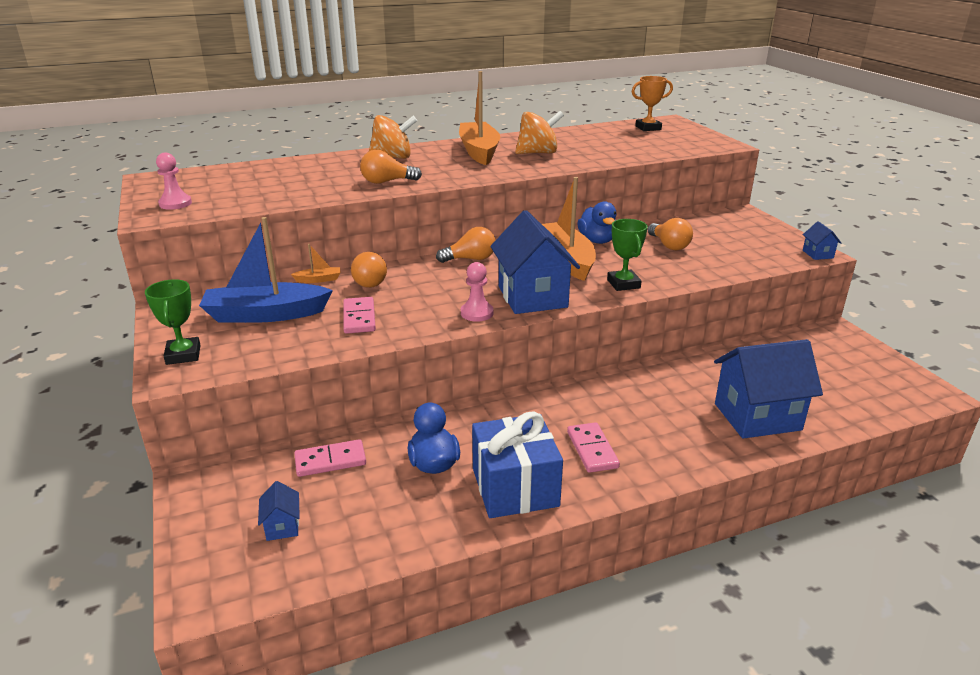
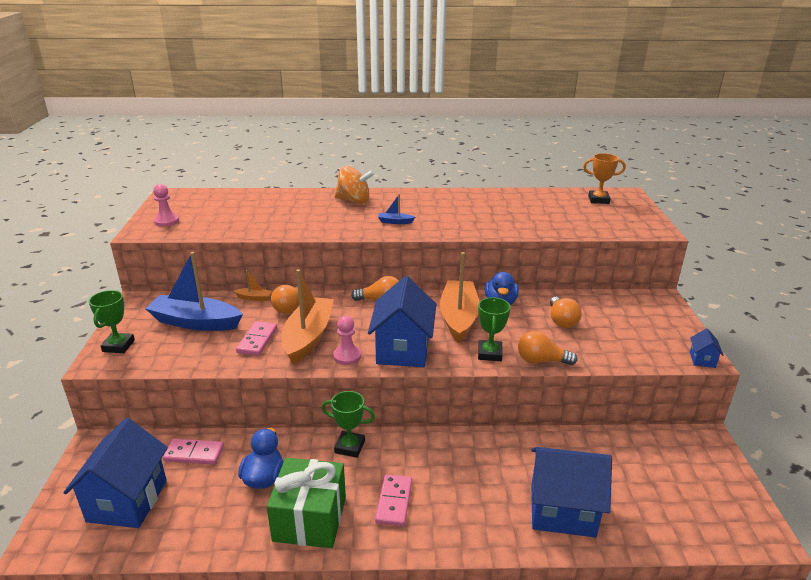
camera: 20 degrees right, 0 degrees up
blue house [258,481,300,541] -> blue house [63,418,168,528], size x2.34
orange light bulb [360,150,422,184] -> orange light bulb moved to [518,331,577,365]
orange boat [459,71,500,165] -> orange boat moved to [281,269,334,364]
blue gift [472,412,563,518] -> green gift [267,458,346,548]
orange spinning top [515,111,564,154] -> none
none -> green trophy [322,391,375,458]
none -> blue boat [378,194,415,224]

